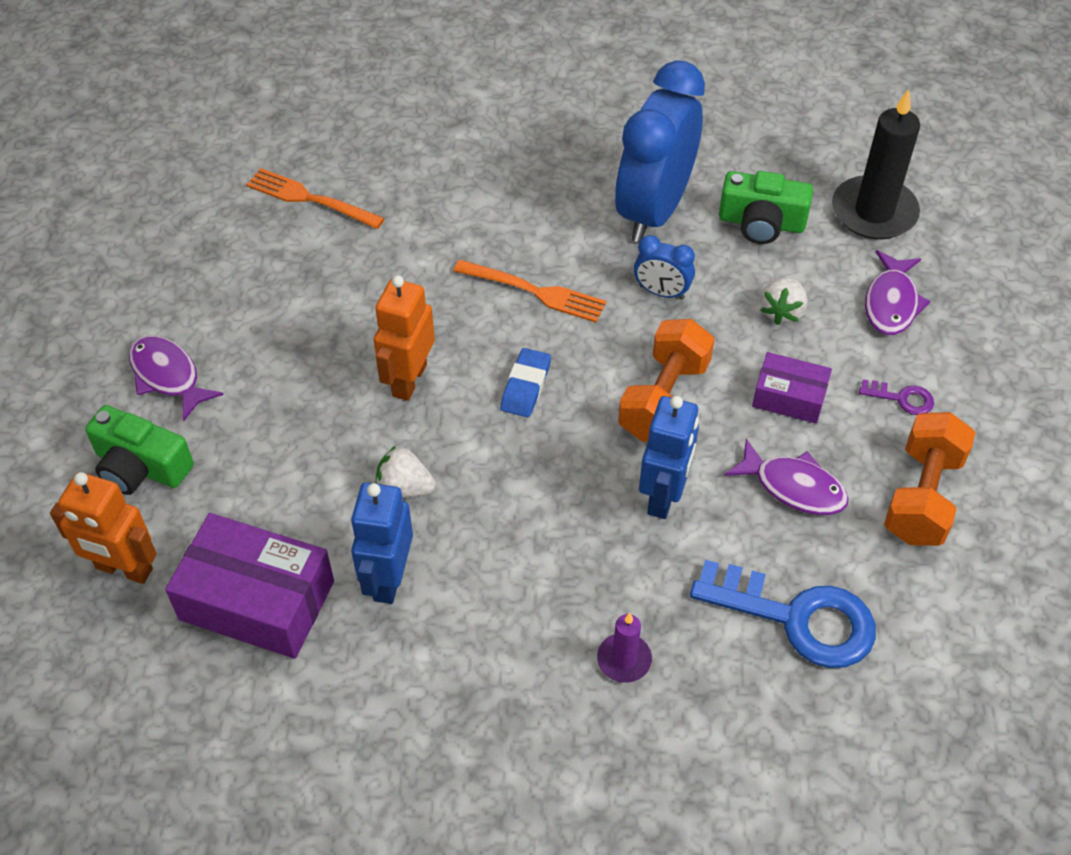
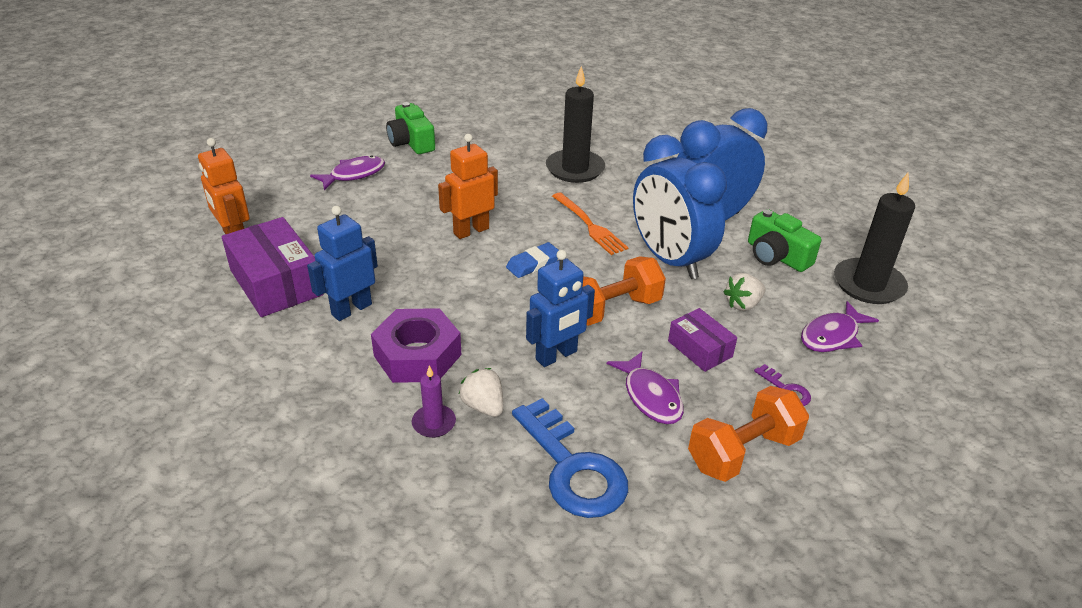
camera: 35 degrees right, 15 degrees down
green camera [85,405,194,495] -> green camera moved to [386,102,435,154]
purple fish [129,335,224,422] -> purple fish turned 60 degrees clockwise [310,155,385,190]
orange fork [246,168,385,229] -> none
white strawberry [376,446,436,498] -> white strawberry moved to [459,368,503,417]
blue clock [634,235,695,299] -> blue clock [633,135,727,279], size x2.28
none -> purple nut [371,308,461,383]
none -> black candle [546,66,605,183]

